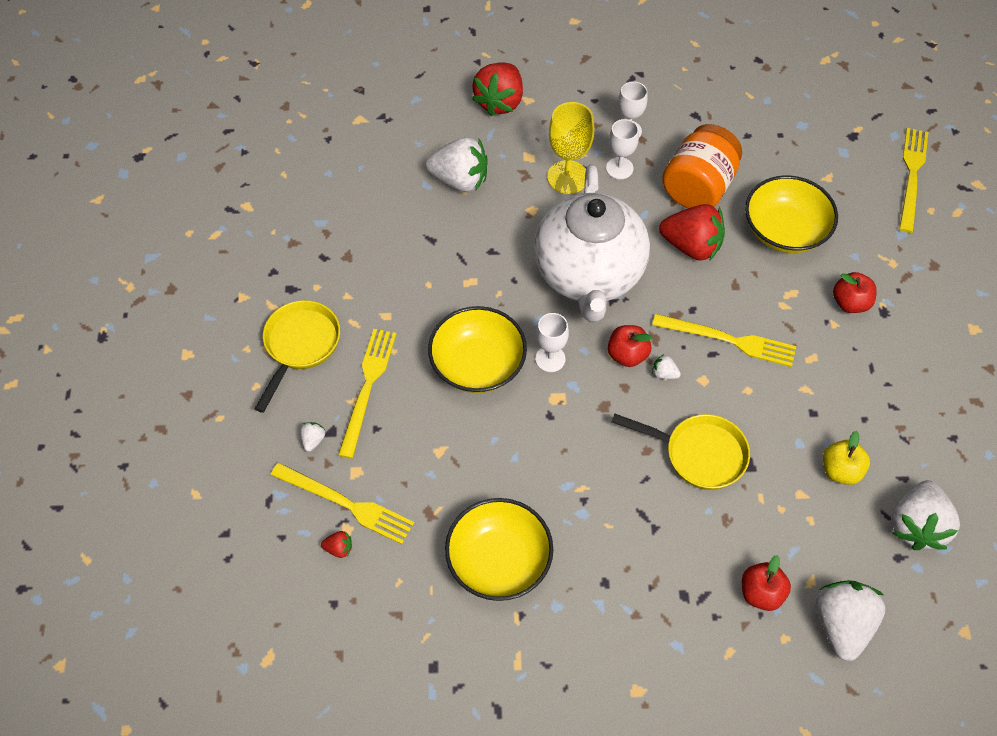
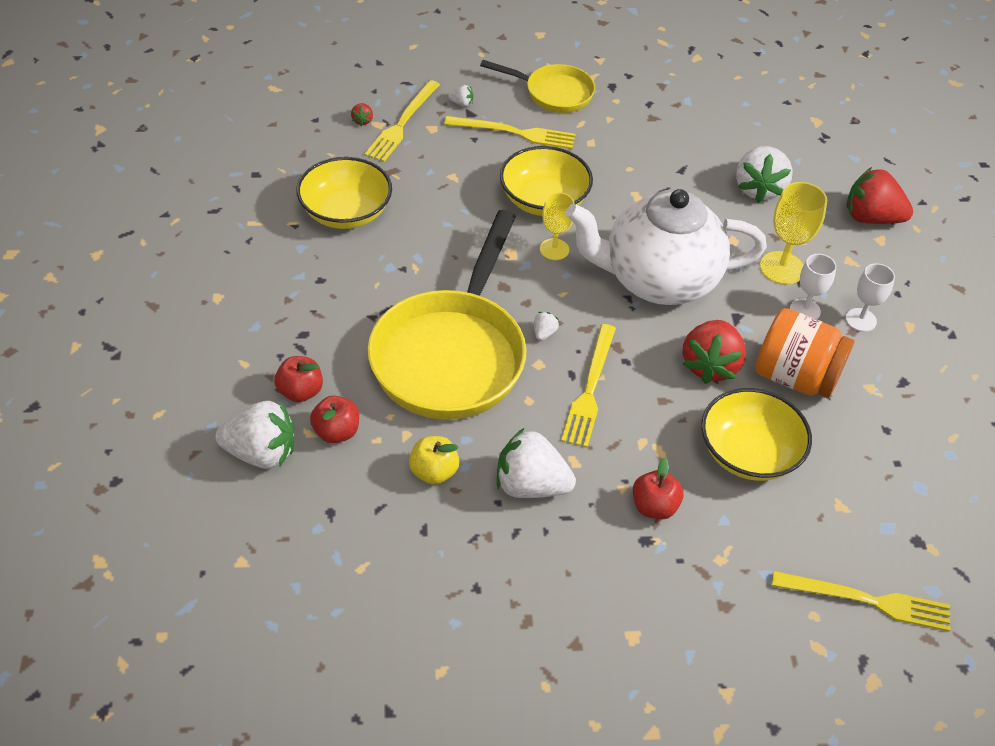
camera: 85 degrees right, 10 degrees down
white goblet [535,313,569,372] -> yellow goblet [540,192,574,260]
red apple [608,325,653,367] -> red apple moved to [310,396,359,443]
yellow pan [612,414,750,490] -> yellow pan [368,210,526,420], size x1.87
white strawberry [891,480,960,550] -> white strawberry moved to [497,428,576,498]

